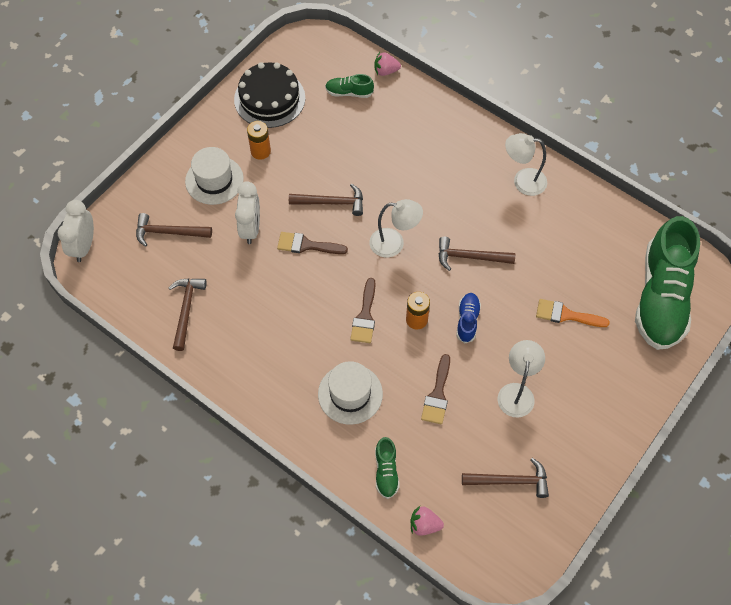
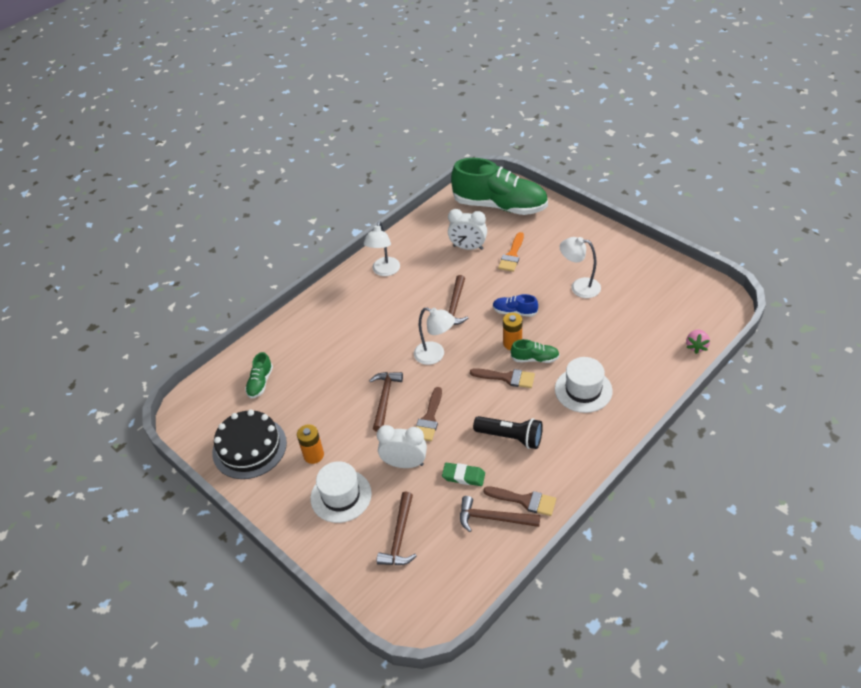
camera: 80 degrees left, 15 degrees down
white clock [58,200,94,262] -> white clock moved to [448,209,487,250]
white lamp [369,199,423,257] -> white lamp turned 105 degrees clockwise [414,307,455,365]
pink strawberry [374,52,401,76] -> none
green shoe [375,437,400,499] -> green shoe moved to [511,339,560,363]
brown brush [421,354,450,424] -> brown brush moved to [483,486,556,516]
brown hammer [462,458,549,498] -> none
none -> green eraser [442,463,485,486]
none -> black flashlight [473,416,543,449]

